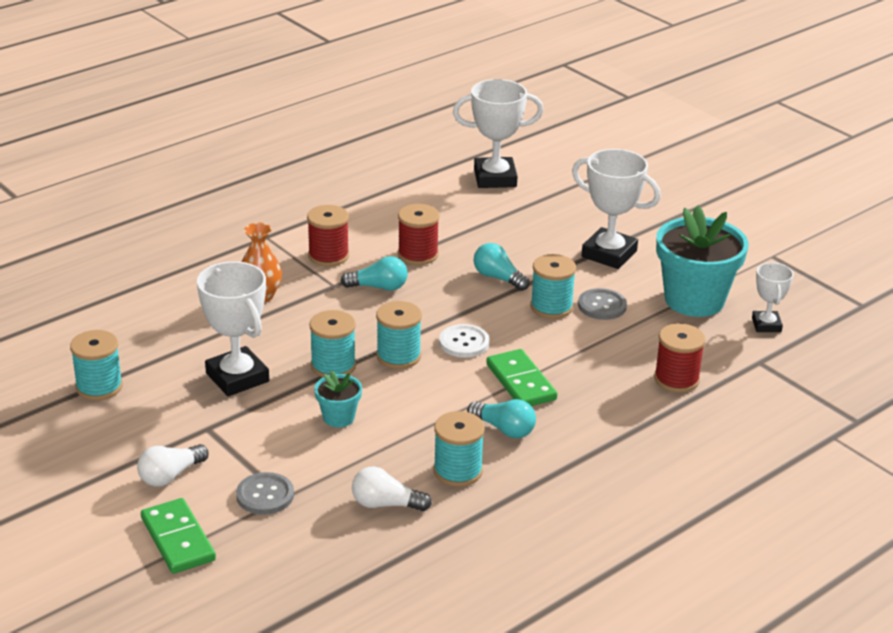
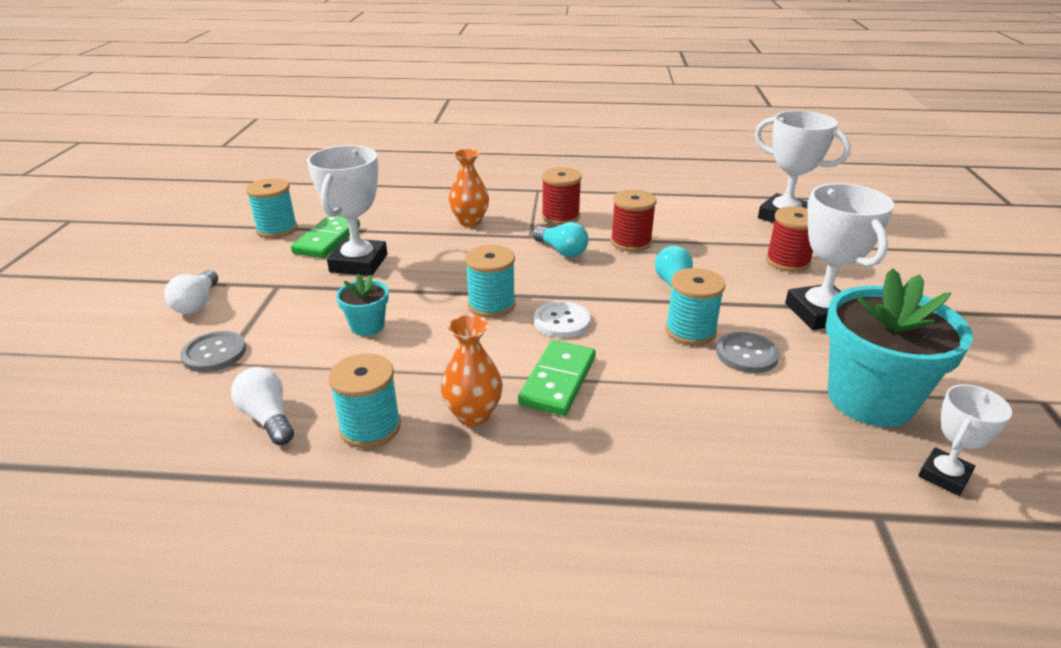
camera: 45 degrees right, 0 degrees up
white light bulb [137,444,209,487] -> white light bulb turned 90 degrees counterclockwise [164,270,218,314]
green domino [141,498,216,574] -> green domino moved to [291,215,360,258]
turquoise spool [309,310,356,377] -> none
turquoise light bulb [467,399,536,438] -> orange vase [441,315,503,426]
red spool [654,323,705,393] -> red spool moved to [766,206,813,272]

